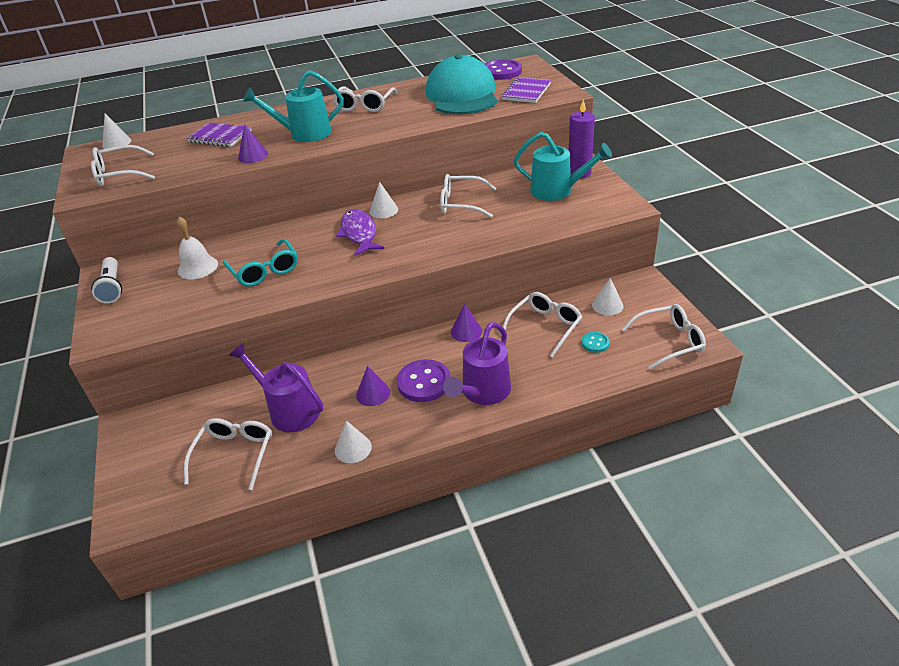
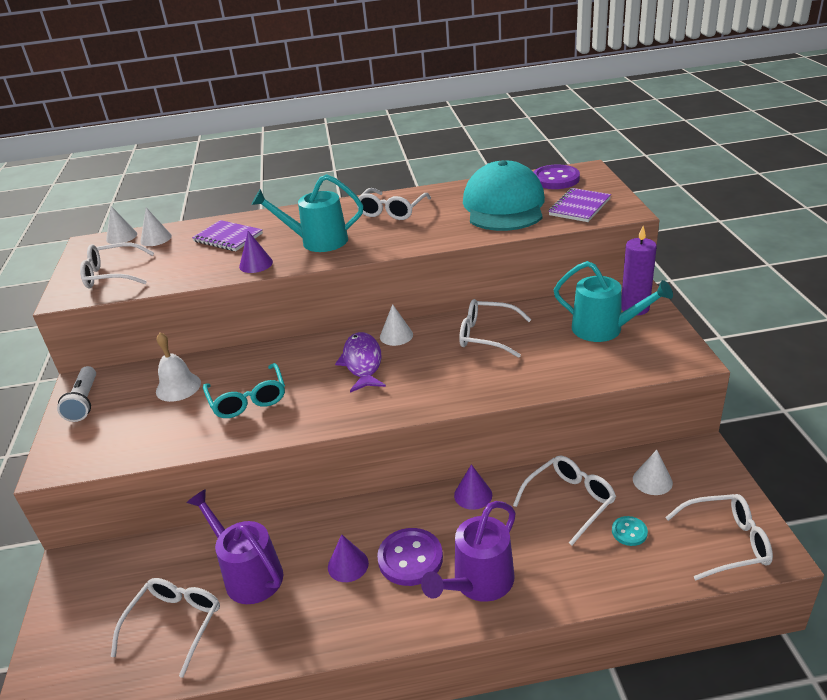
camera: 10 degrees right, 5 degrees down
white cone [335,420,372,463] -> white cone moved to [140,207,172,246]

